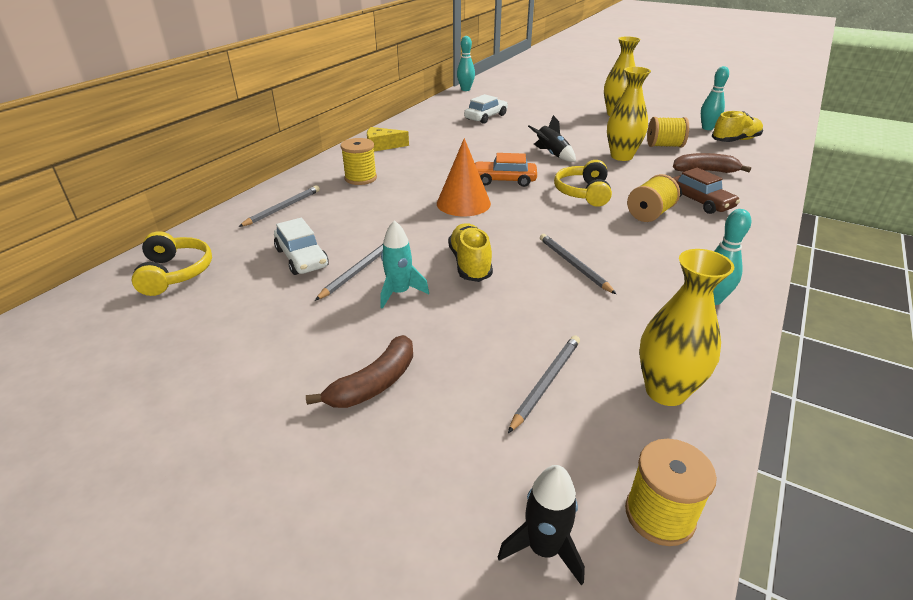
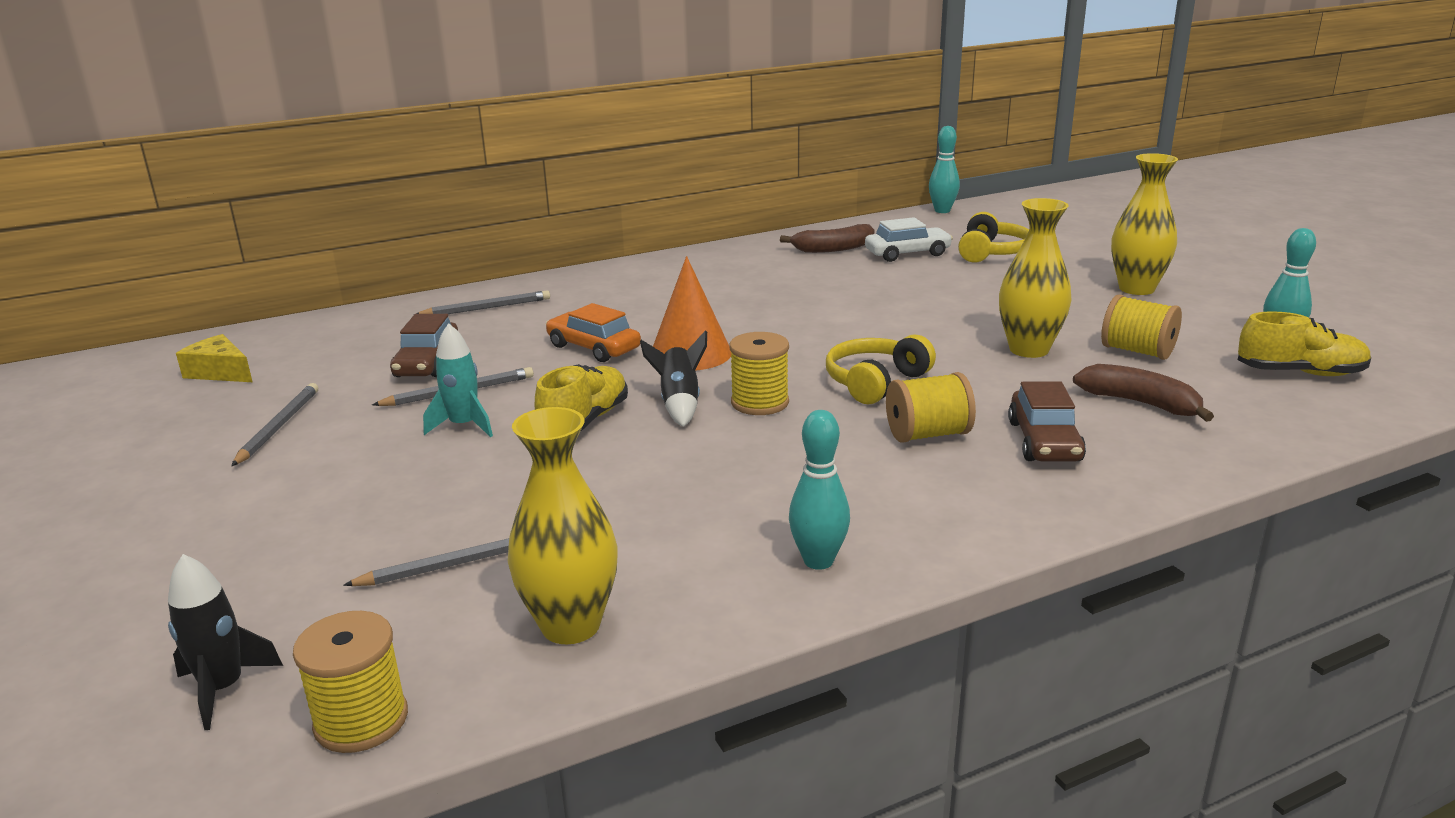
camera: 35 degrees right, 10 degrees down
yellow headphones [131,231,212,296] -> yellow headphones moved to [958,212,1029,263]
white car [274,218,329,275] -> brown car [390,314,458,377]
brown banana [306,335,413,408] -> brown banana moved to [780,224,874,253]
yellow spool [340,138,377,185] -> yellow spool moved to [730,332,789,415]
yellow cheese [367,127,409,151] -> yellow cheese moved to [176,334,252,382]
orange car [475,153,537,187] -> orange car moved to [546,303,641,362]
black rocket [528,115,576,162] -> black rocket moved to [640,330,707,427]
grey pencil [540,234,616,294] -> grey pencil moved to [231,383,318,466]

